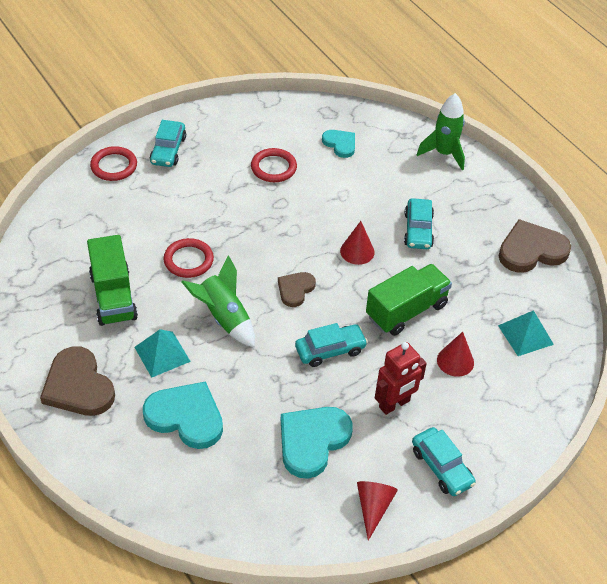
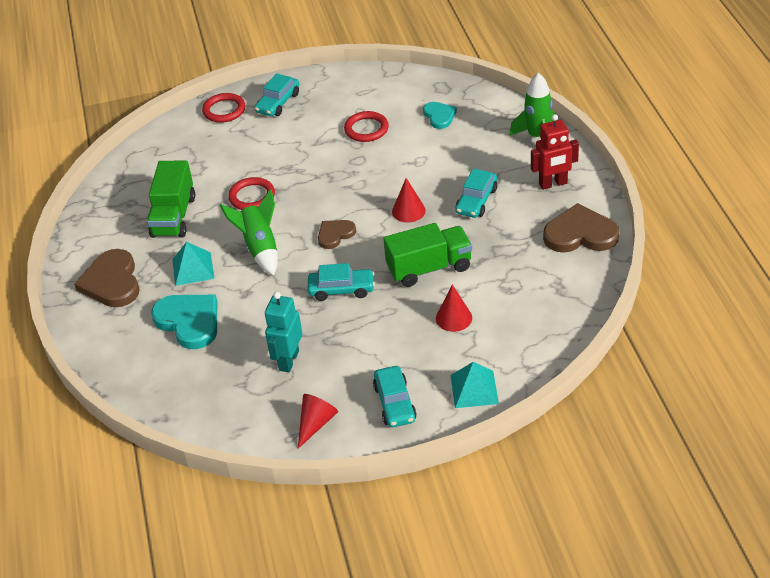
camera: 25 degrees right, 5 degrees down
turquoise heart [281,407,353,479] -> turquoise robot [265,292,303,372]
red robot [375,342,427,415] -> red robot moved to [531,114,579,190]
turquoise pyramid [498,310,554,356] -> turquoise pyramid moved to [450,362,499,408]

